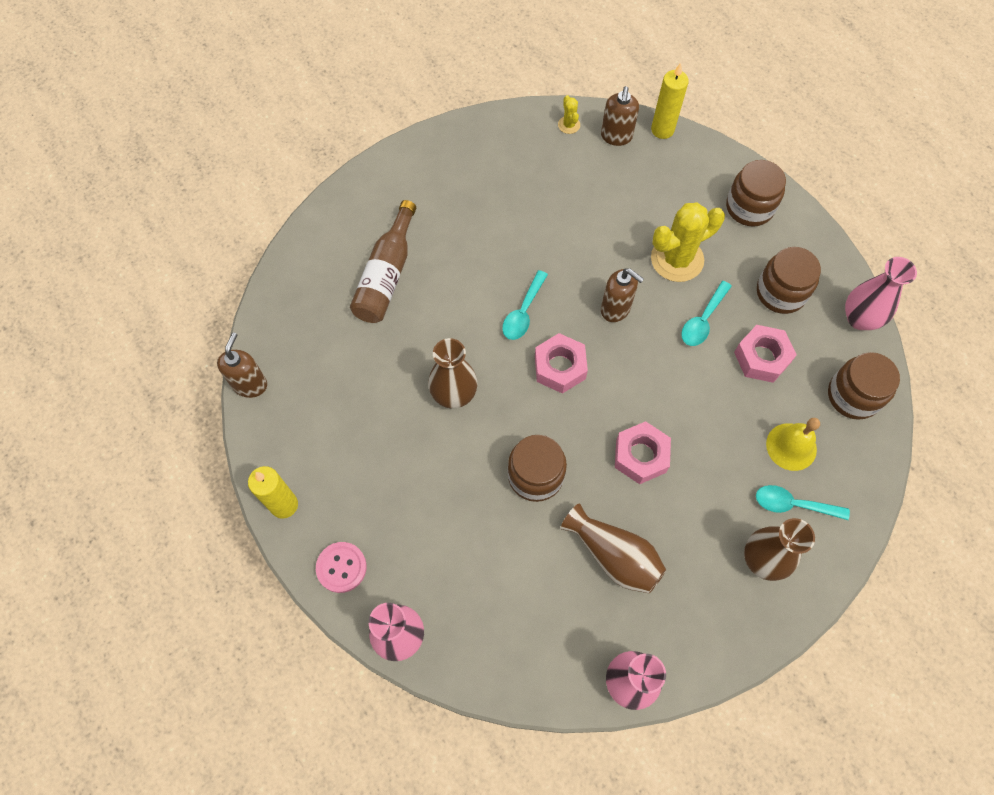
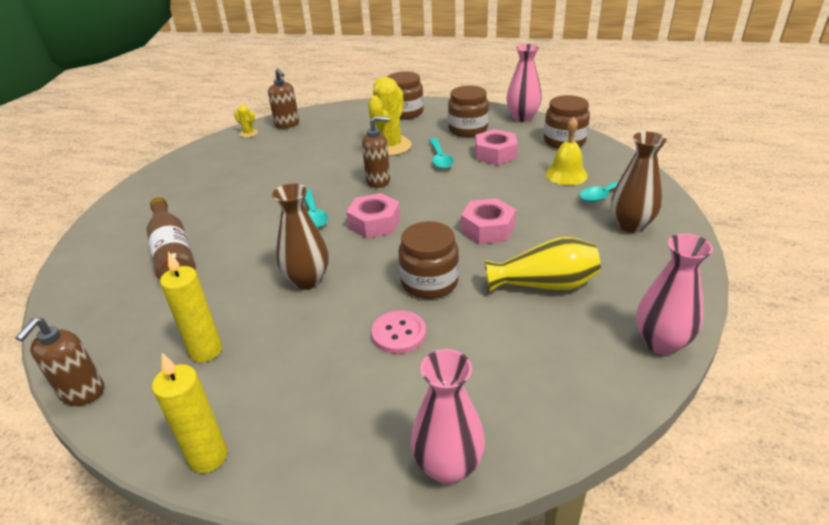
camera: 40 degrees left, 30 degrees down
brown soap dispenser [217,332,267,398] -> brown soap dispenser turned 135 degrees counterclockwise [15,318,104,406]
pink button [316,542,367,593] -> pink button moved to [371,310,426,354]
brown vase [561,503,666,593] -> yellow vase [485,237,601,292]
yellow candle [651,63,689,139] -> yellow candle moved to [160,251,222,362]

